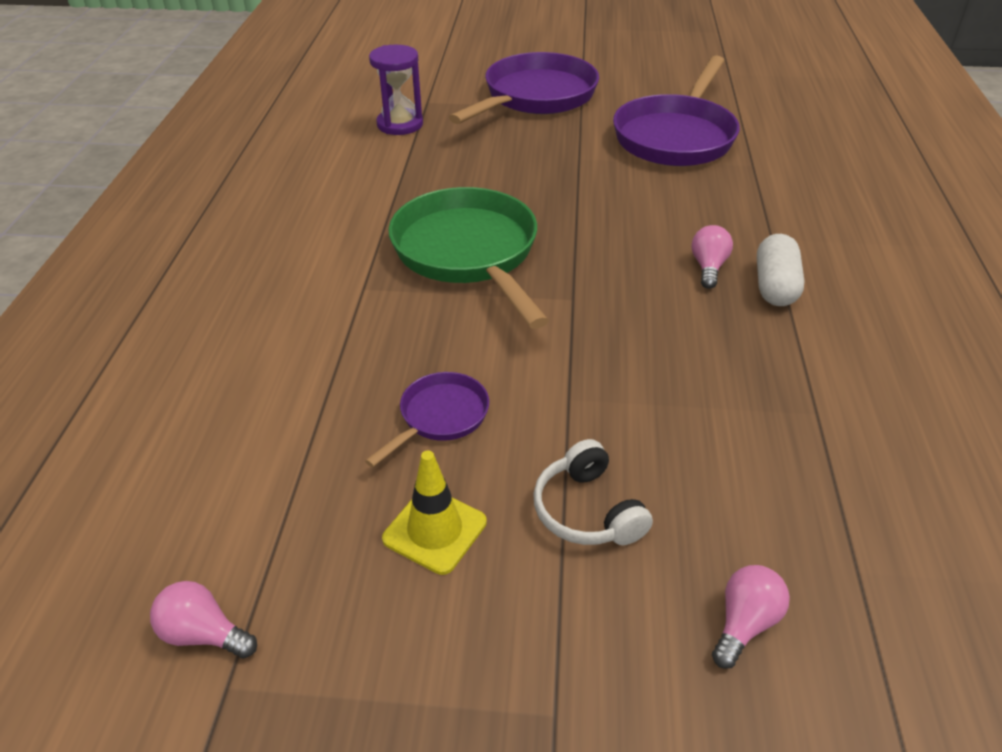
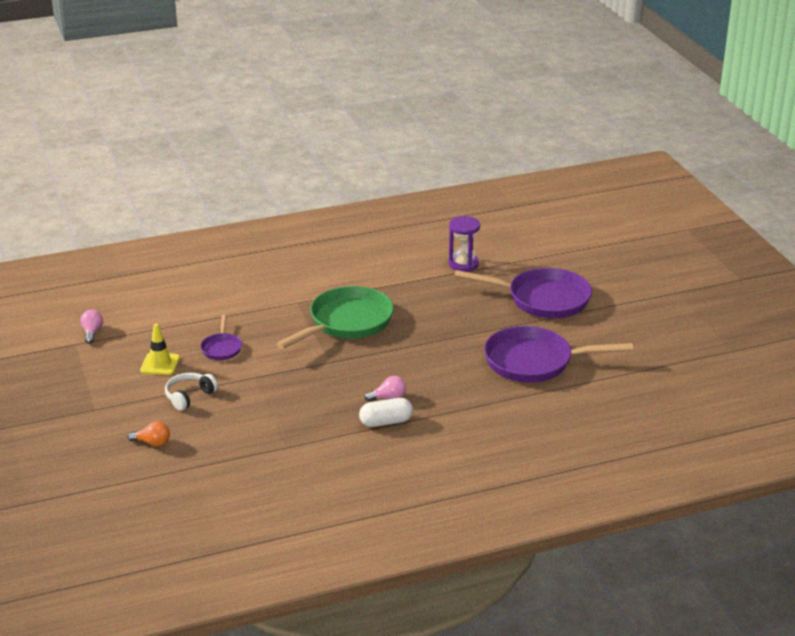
camera: 65 degrees right, 10 degrees down
purple pan [365,372,489,467] -> purple pan turned 75 degrees clockwise [201,314,242,360]
pink light bulb [712,565,790,669] -> orange light bulb [128,421,170,446]

